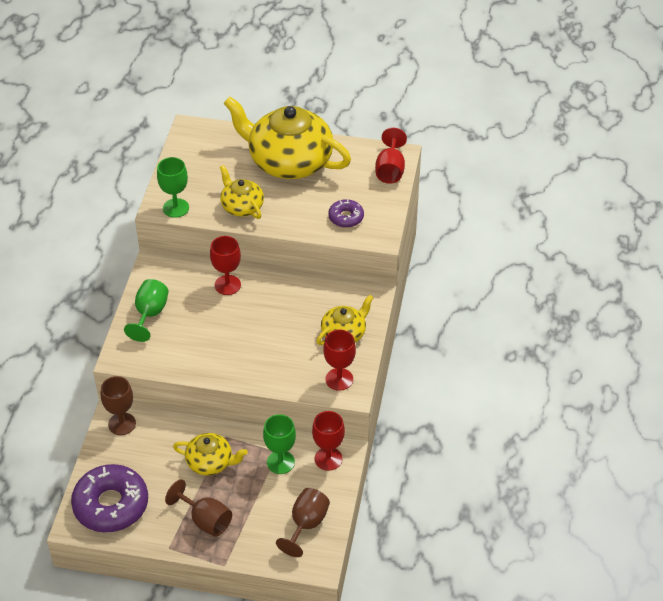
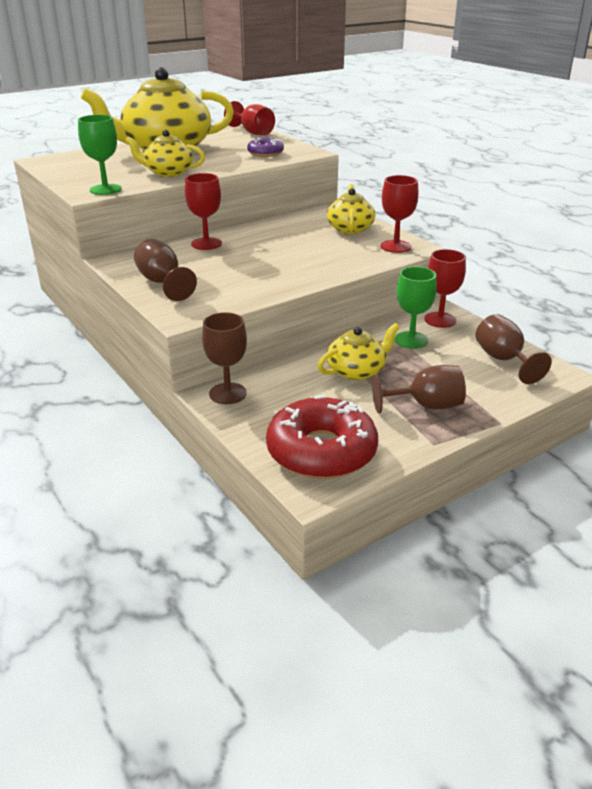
camera: 45 degrees left, 15 degrees down
purple donut [71,464,148,533] -> red donut [266,395,378,479]
green goblet [124,279,169,342] -> brown goblet [134,239,197,301]

